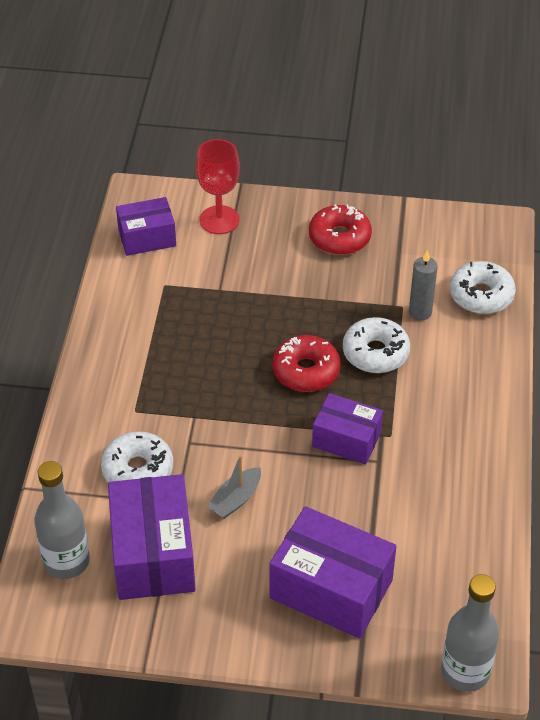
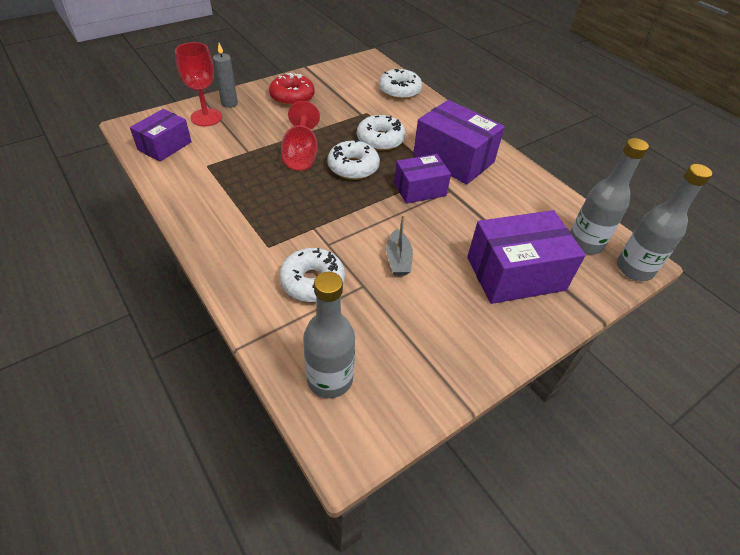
camera: 45 degrees left, 0 degrees up
purple box [108,474,196,600] -> purple box moved to [413,100,505,184]
red donut [272,335,341,392] -> white donut [327,139,380,180]
grey candle [409,250,438,321] -> grey candle moved to [213,43,238,108]
none -> red goblet [281,101,320,171]
none -> grey bottle [570,138,649,254]

